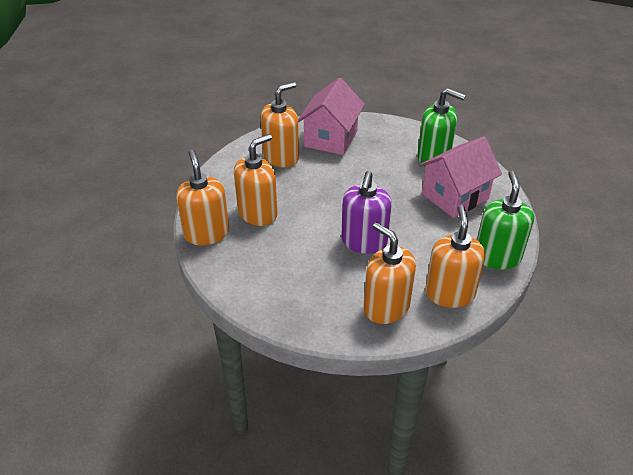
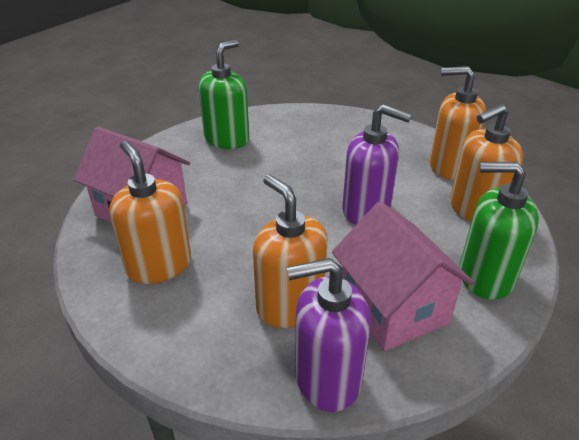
camera: 80 degrees left, 5 degrees down
orange soap dispenser [176,149,229,246] -> purple soap dispenser [287,258,371,412]
pink house [419,136,502,218] -> pink house moved to [332,201,475,351]
green soap dispenser [477,171,534,269] -> green soap dispenser moved to [459,162,539,300]

